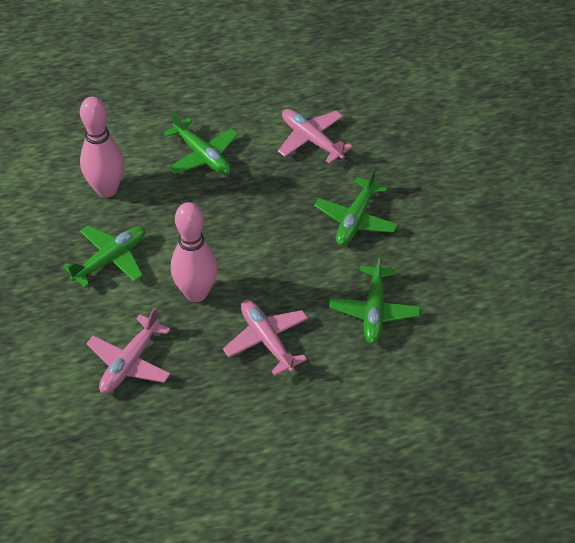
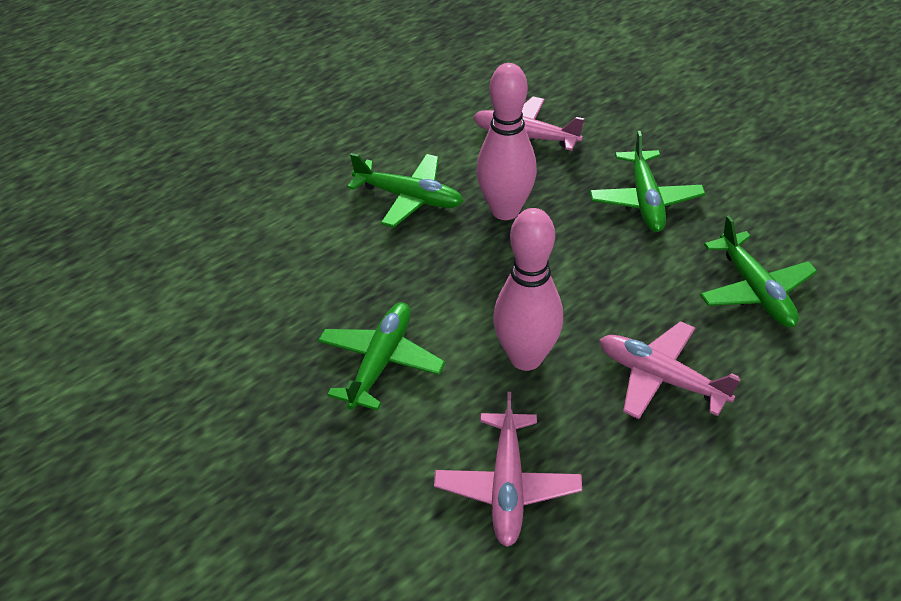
camera: 25 degrees left, 5 degrees down
pink bowling pin [80,97,124,198] -> pink bowling pin moved to [476,63,537,220]

